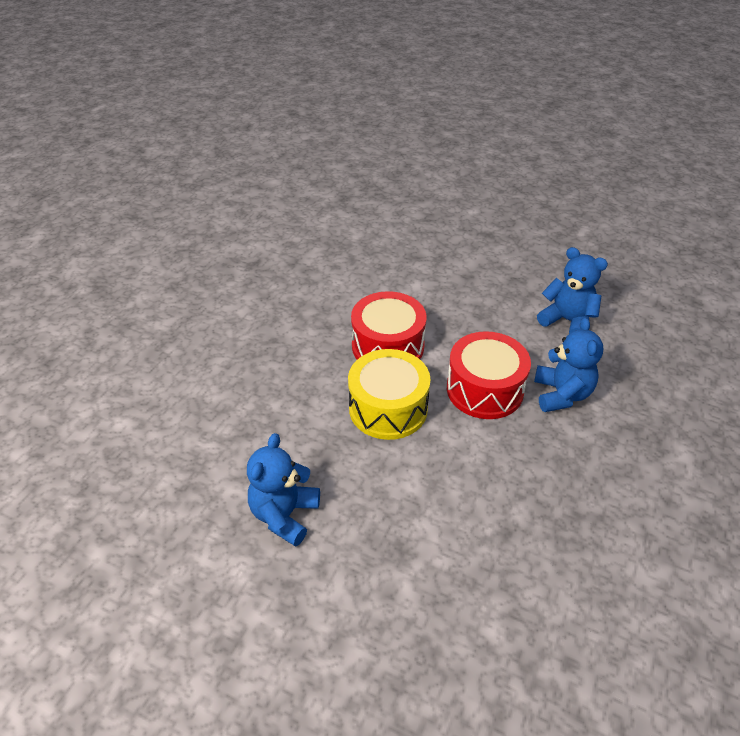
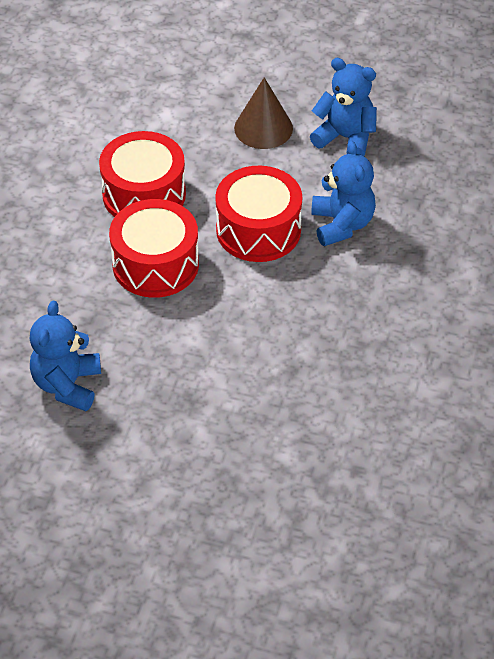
camera: 10 degrees left, 5 degrees up
yellow drum [348,349,430,440] -> red drum [109,199,199,298]
none -> brown cone [234,77,293,149]

